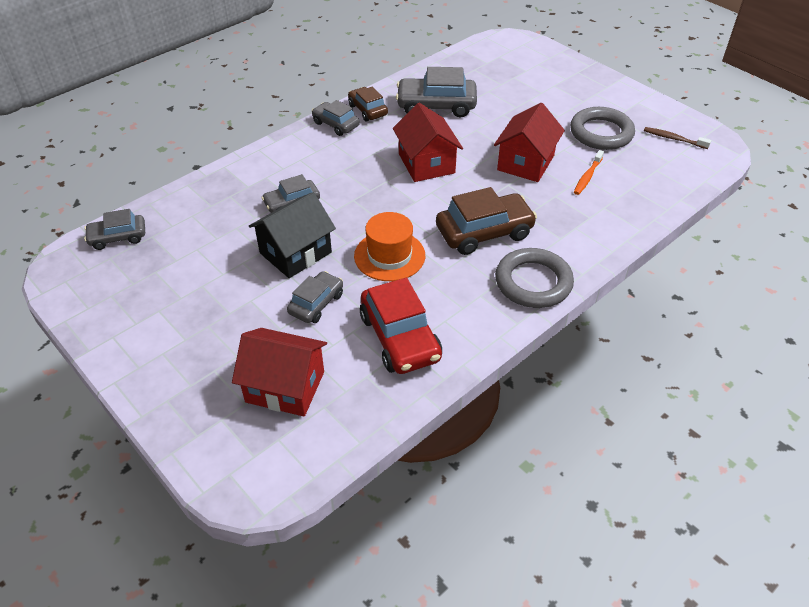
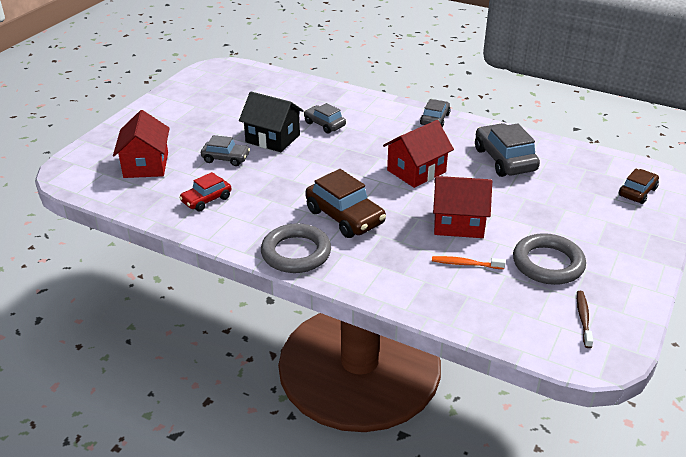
camera: 70 degrees right, 10 degrees down
grey car [84,209,145,250] -> none
brown car [348,87,388,121] -> brown car moved to [619,169,659,204]
orange hat [354,212,425,281] -> none
red car [360,278,442,374] -> red car [179,172,231,212], size x0.60

